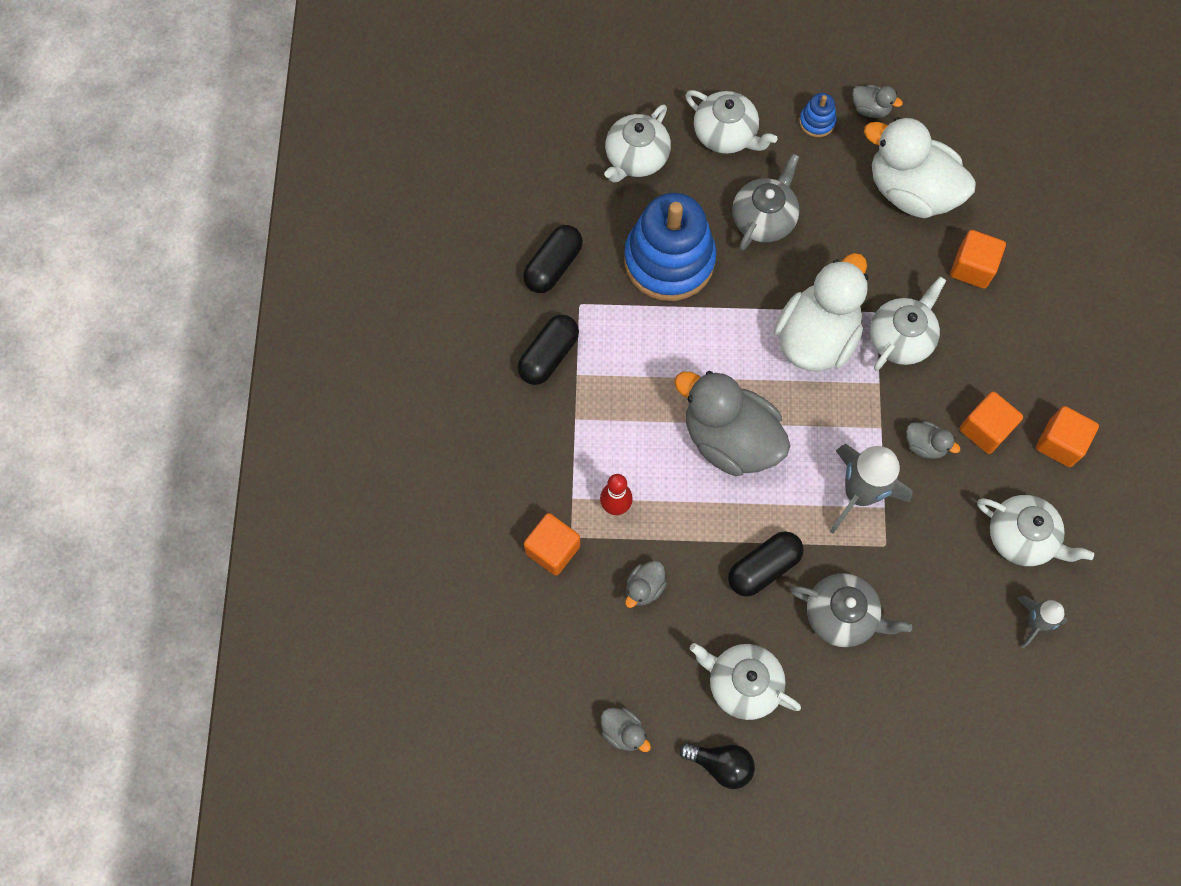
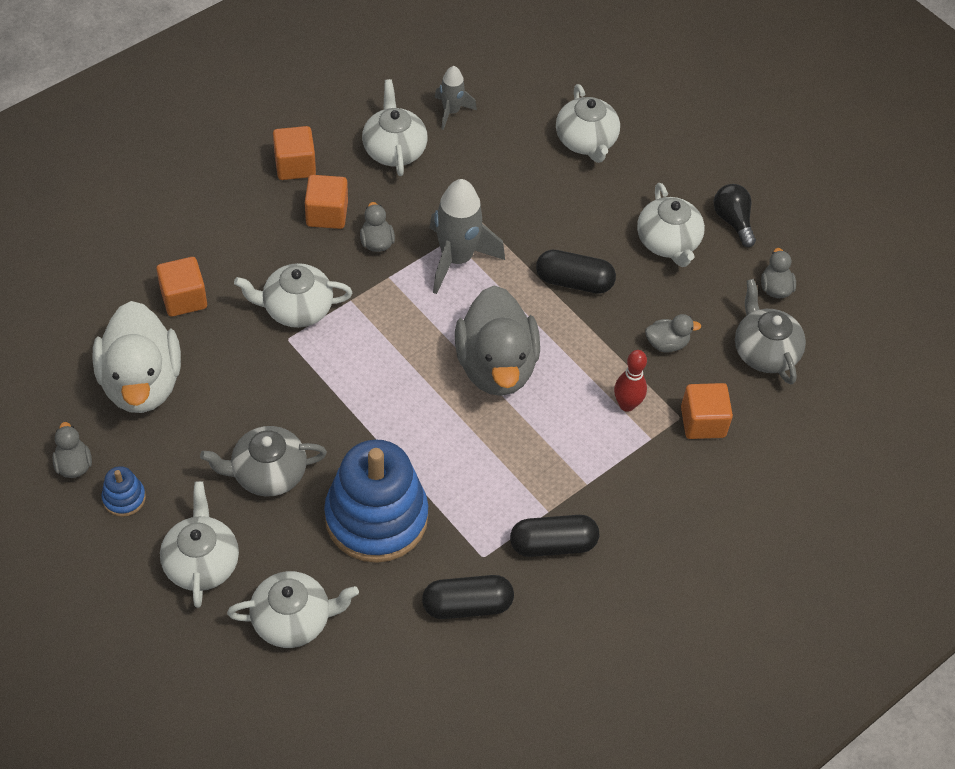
camera: 135 degrees left, 15 degrees down
white duck [774,253,868,372] -> none
grey teapot [790,573,912,647] -> grey teapot moved to [735,279,806,384]
none -> white teapot [556,84,620,163]

